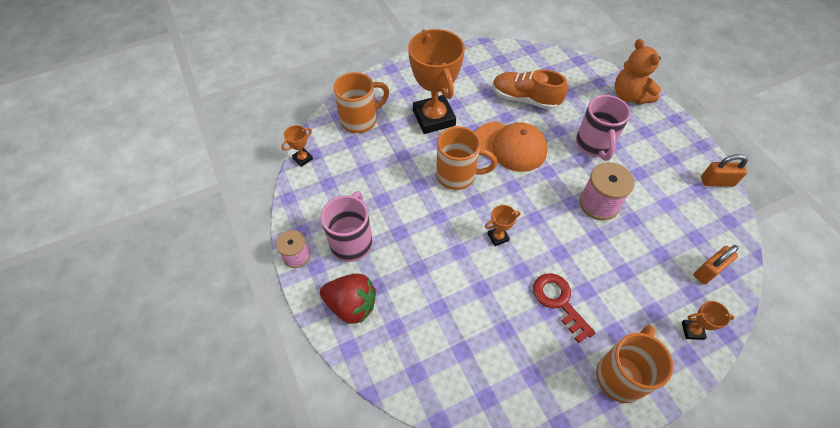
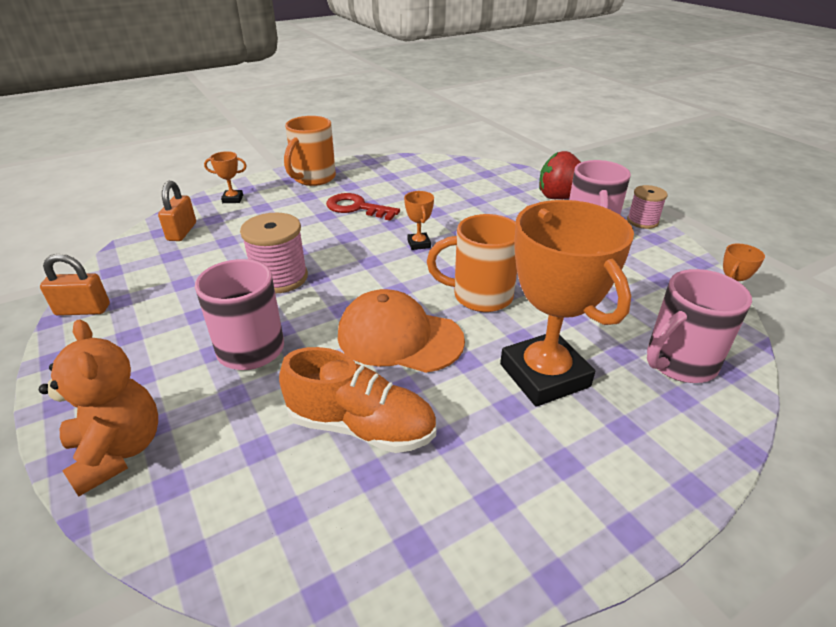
camera: 175 degrees right, 20 degrees down
orange mug [333,72,389,133] -> pink mug [647,269,752,383]
orange trophy [485,205,520,246] -> orange trophy turned 75 degrees counterclockwise [404,191,434,250]
red key [533,273,596,343] -> red key turned 150 degrees clockwise [326,193,400,221]
orange padlock [693,245,739,285] -> orange padlock turned 45 degrees counterclockwise [158,181,196,241]

